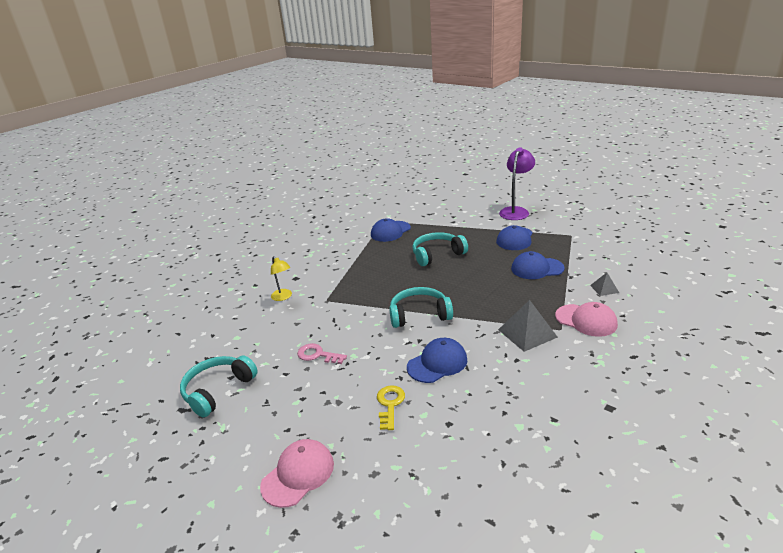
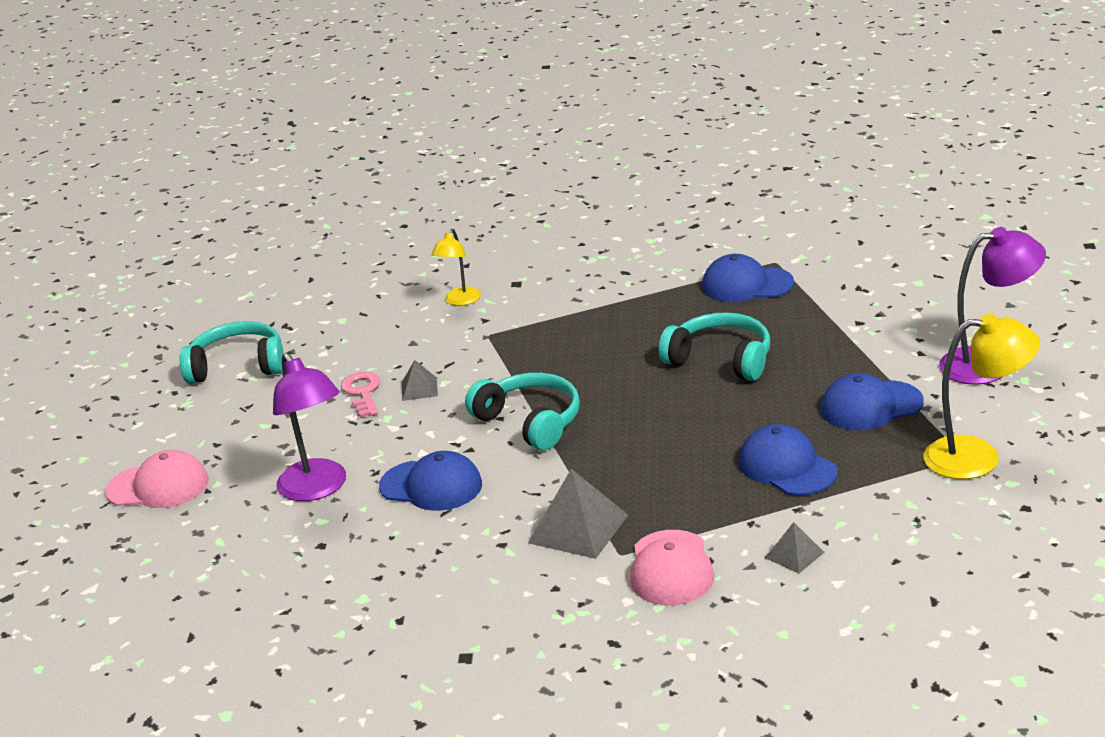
camera: 55 degrees right, 0 degrees up
yellow key [377,386,405,430] -> purple lamp [273,352,346,501]
none -> grey pyramid [402,360,438,401]
none -> yellow lamp [923,313,1040,479]

